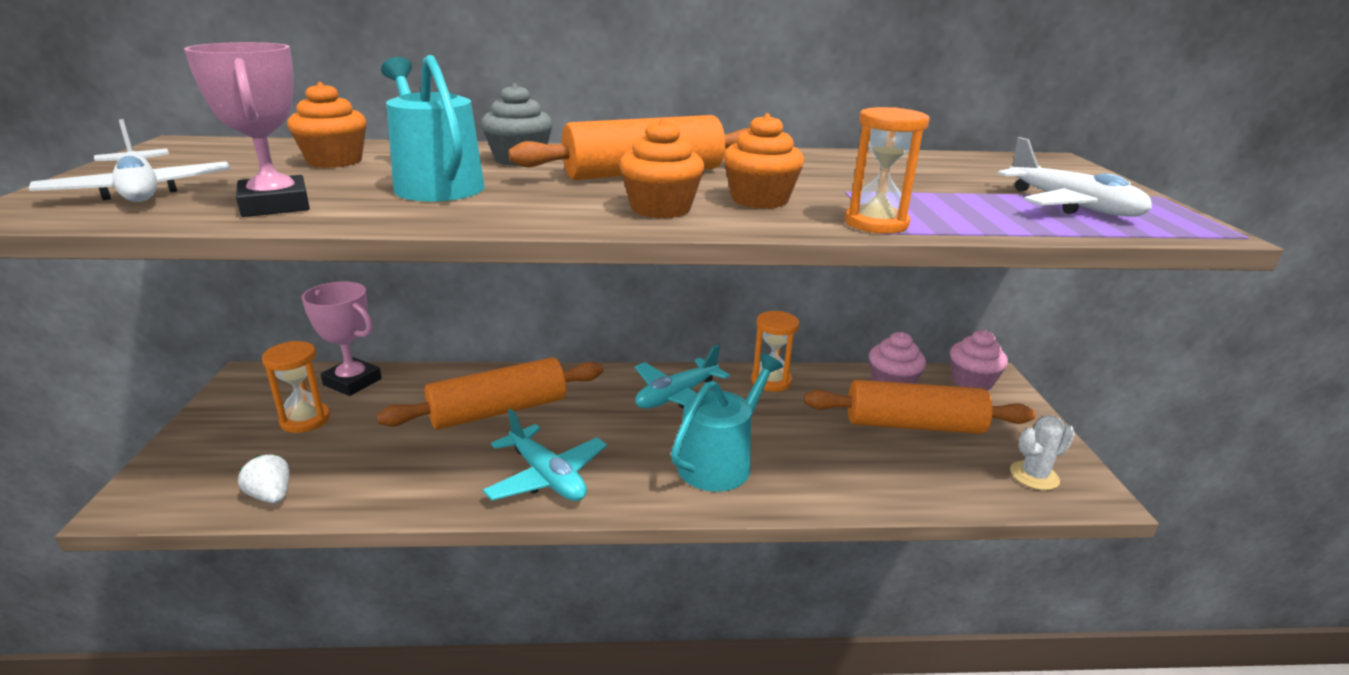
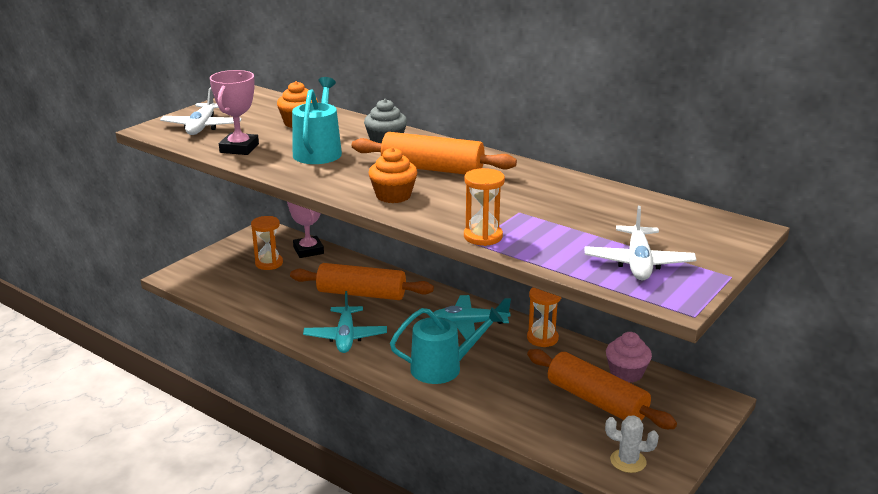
camera: 40 degrees right, 0 degrees up
white strawberry [238,455,289,503] -> none
orange cupcake [723,113,804,209] -> none
pink cupcake [950,330,1008,390] -> none

